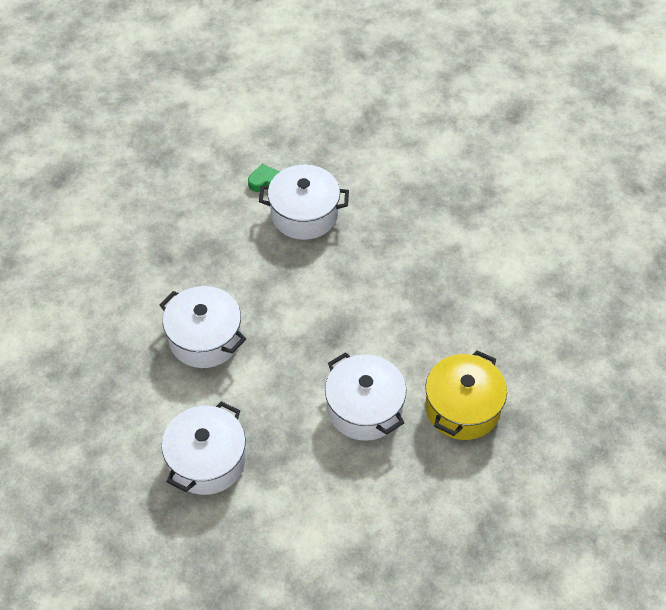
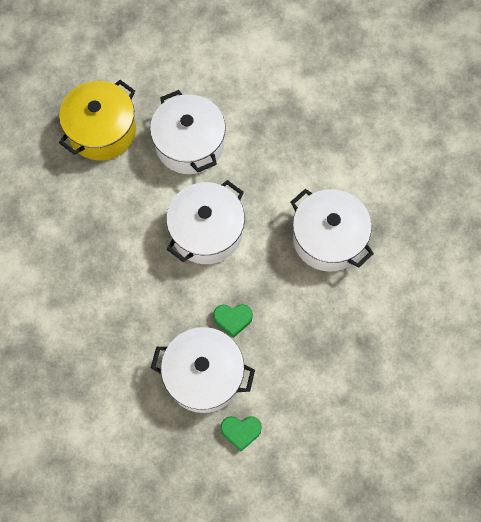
camera: 170 degrees left, 15 degrees up
white pot [161,401,246,495] -> white pot moved to [166,180,245,264]
none -> green heart [213,304,253,338]

